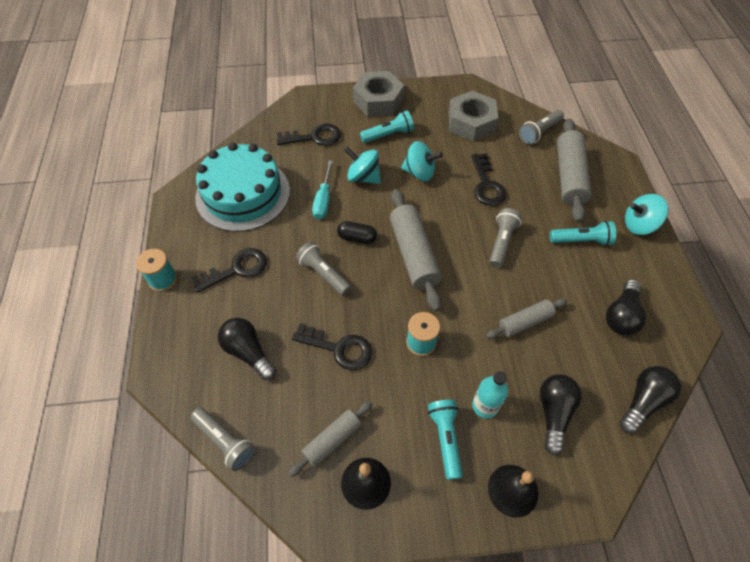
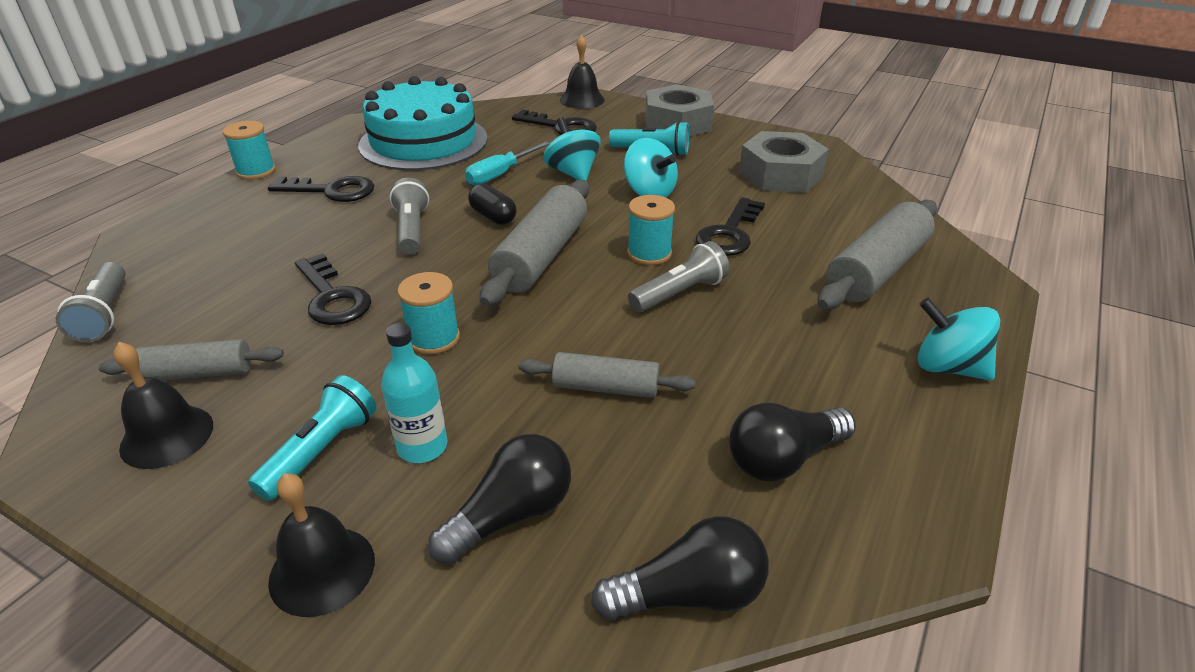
camera: 35 degrees right, 20 degrees down
black light bulb [218,318,276,380] -> none
grey flashlight [519,110,564,144] -> none
turquoise flashlight [550,221,616,246] -> none
none -> black bell [560,35,605,109]
none -> turquoise spool [627,195,675,265]

